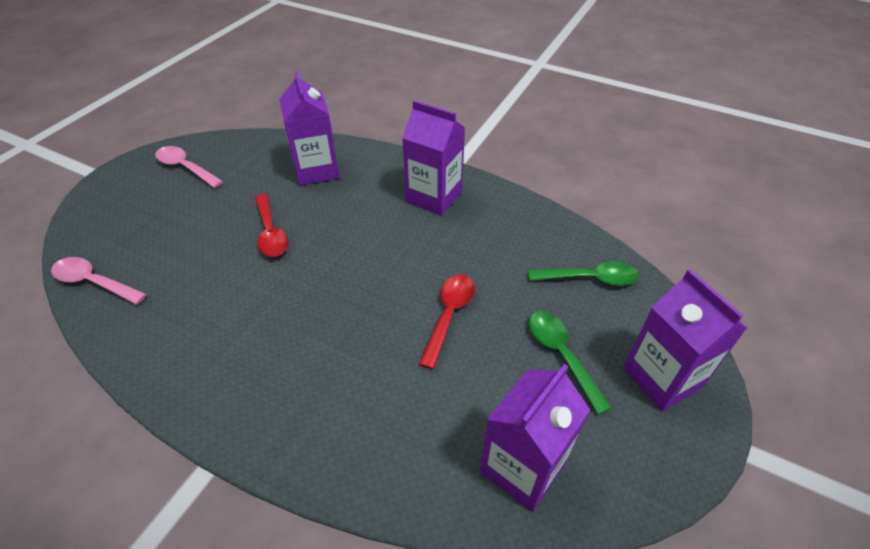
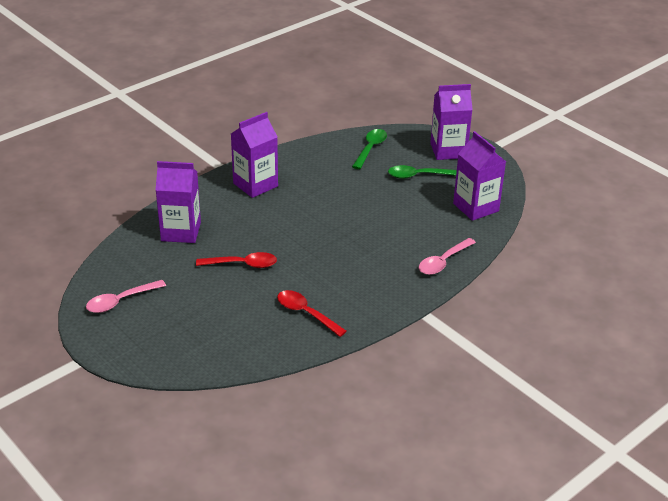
camera: 70 degrees left, 10 degrees down
pink spoon [51,257,147,305] -> pink spoon moved to [419,238,476,275]
red spoon [419,274,475,369] -> red spoon moved to [277,290,347,337]

